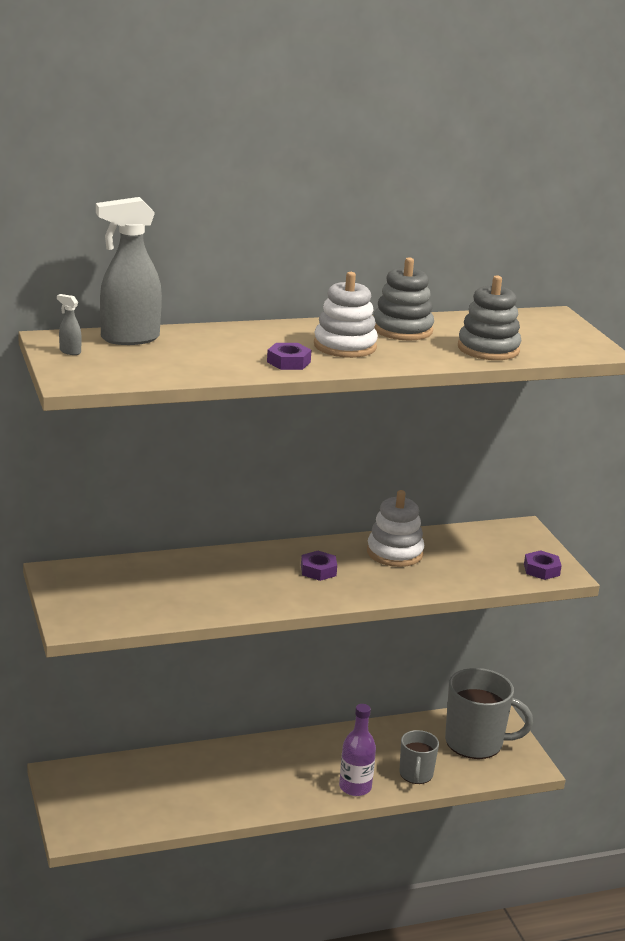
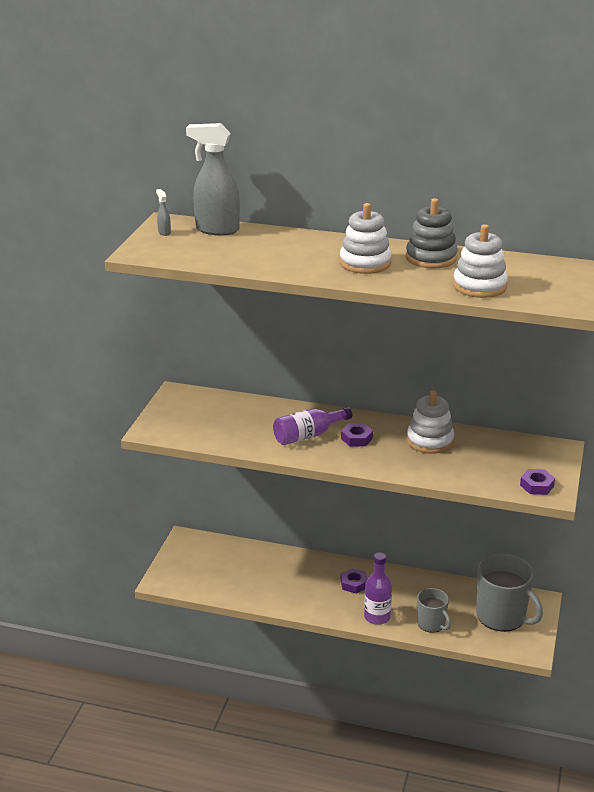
camera: 35 degrees right, 5 degrees up
purple nut [267,343,312,370] -> purple nut moved to [341,568,368,594]
grey mug [400,730,439,784] -> grey mug turned 75 degrees counterclockwise [417,588,451,633]
grey stacking toy [458,275,521,360] -> white stacking toy [453,224,508,298]
none -> purple bottle [273,407,352,445]

